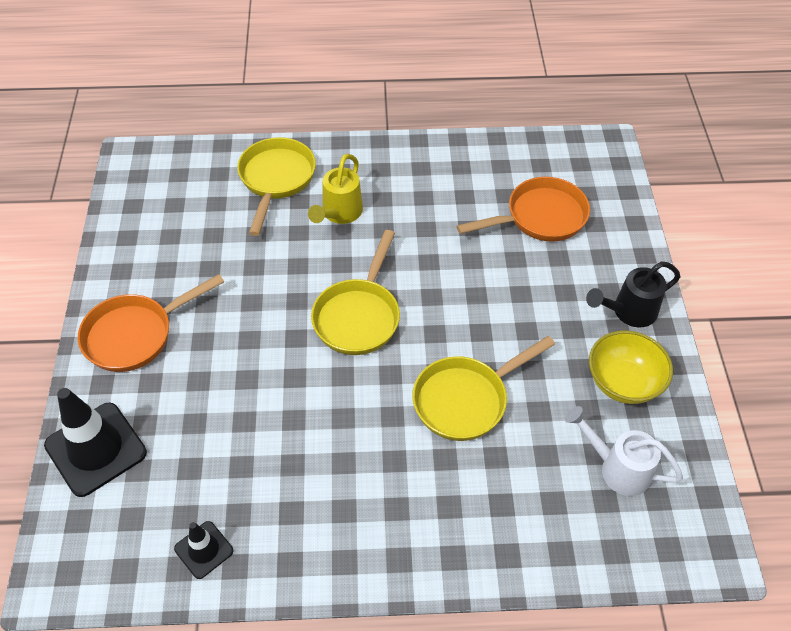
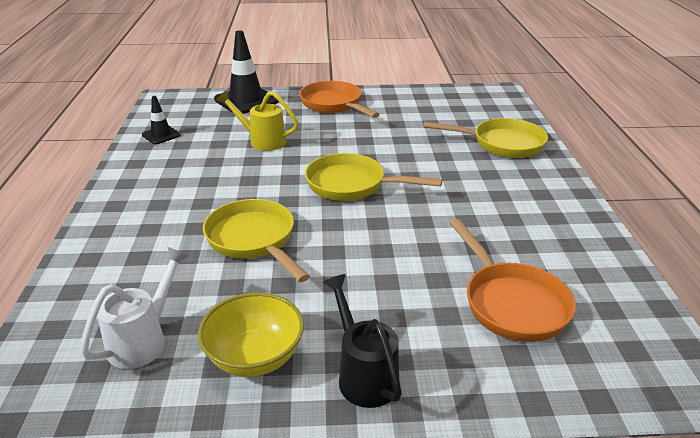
camera: 90 degrees right, 20 degrees down
yellow watering can [308,154,363,224] -> yellow watering can moved to [216,90,298,151]

